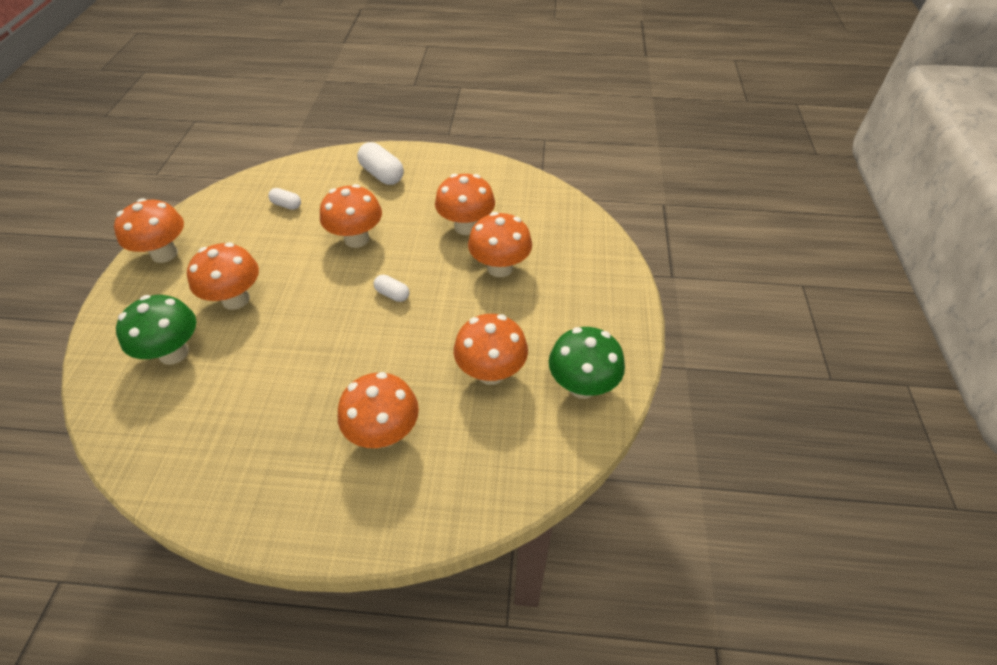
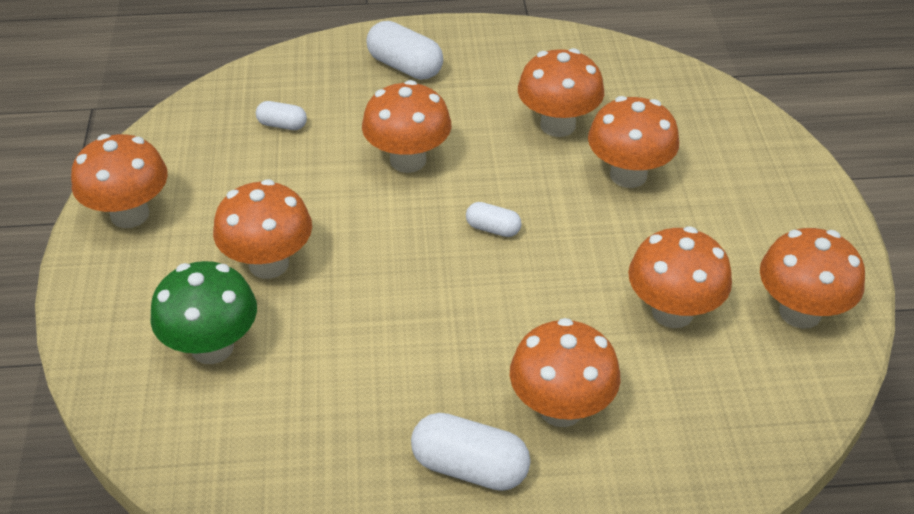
camera: 10 degrees left, 5 degrees down
green mushroom [549,327,625,399] -> orange mushroom [760,228,865,329]
none -> white capsule [411,413,531,491]

